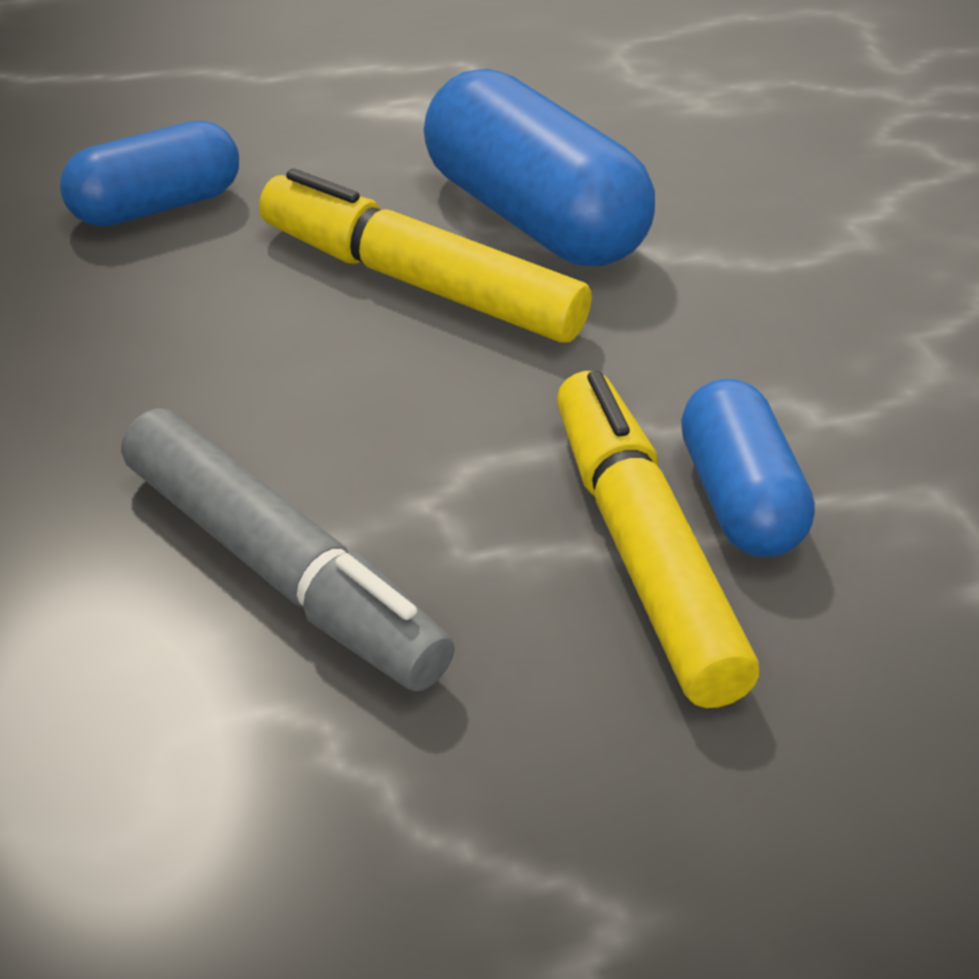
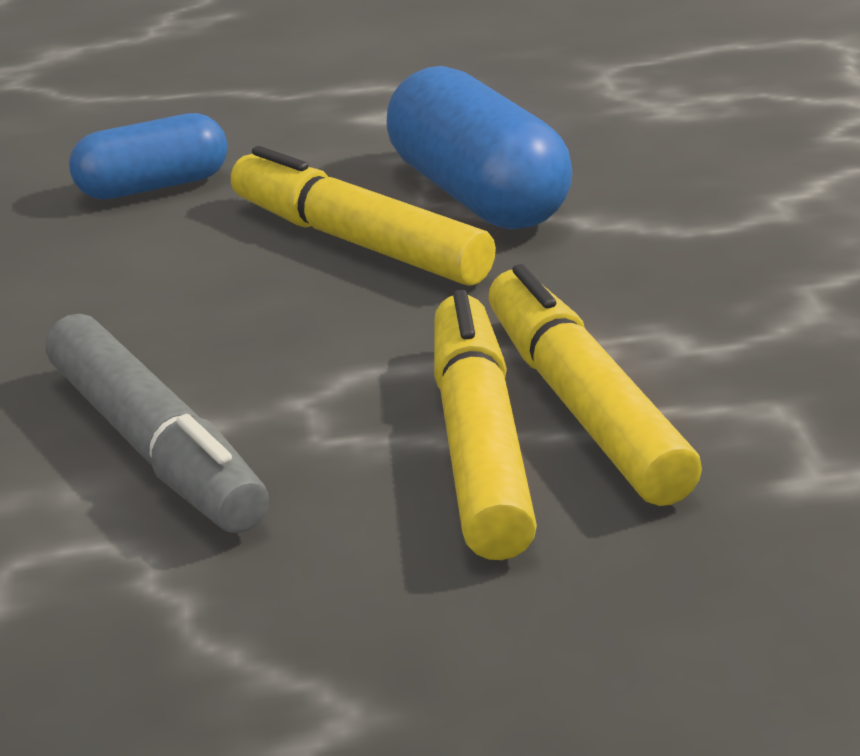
camera: 15 degrees right, 10 degrees down
blue capsule [681,379,815,557] -> yellow marker [488,264,702,506]

